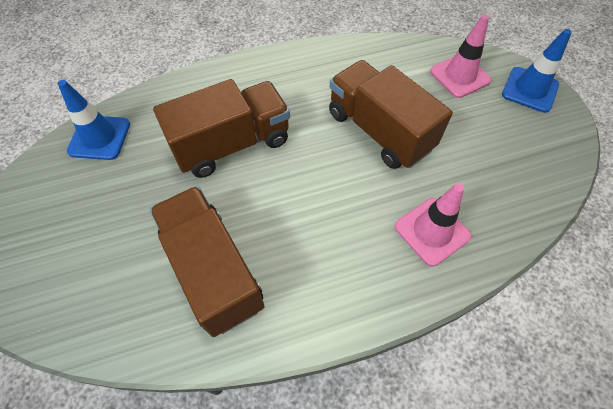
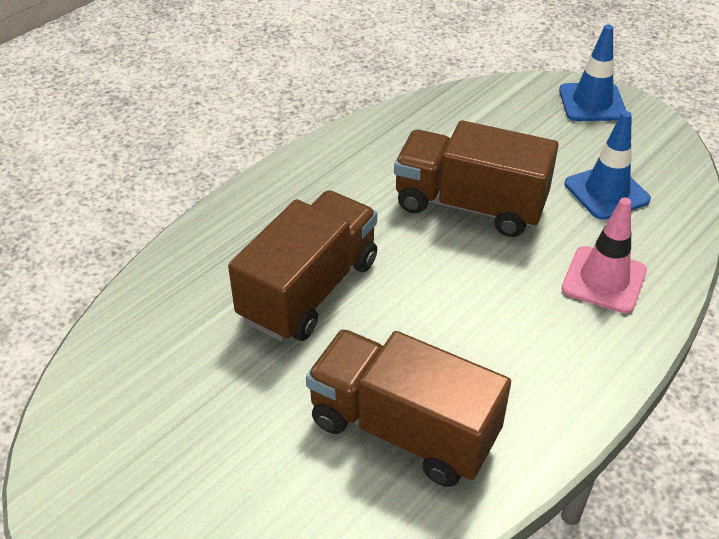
camera: 30 degrees left, 15 degrees down
blue traffic cone [58,80,130,160] -> blue traffic cone moved to [565,111,651,220]
pink traffic cone [430,15,491,98] -> none

